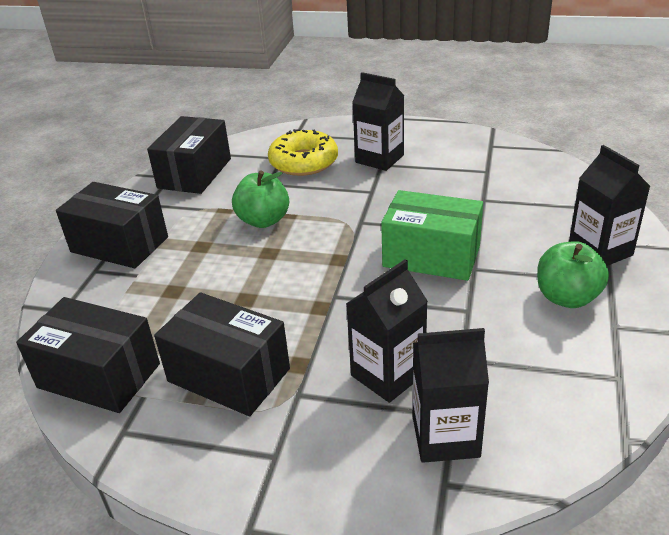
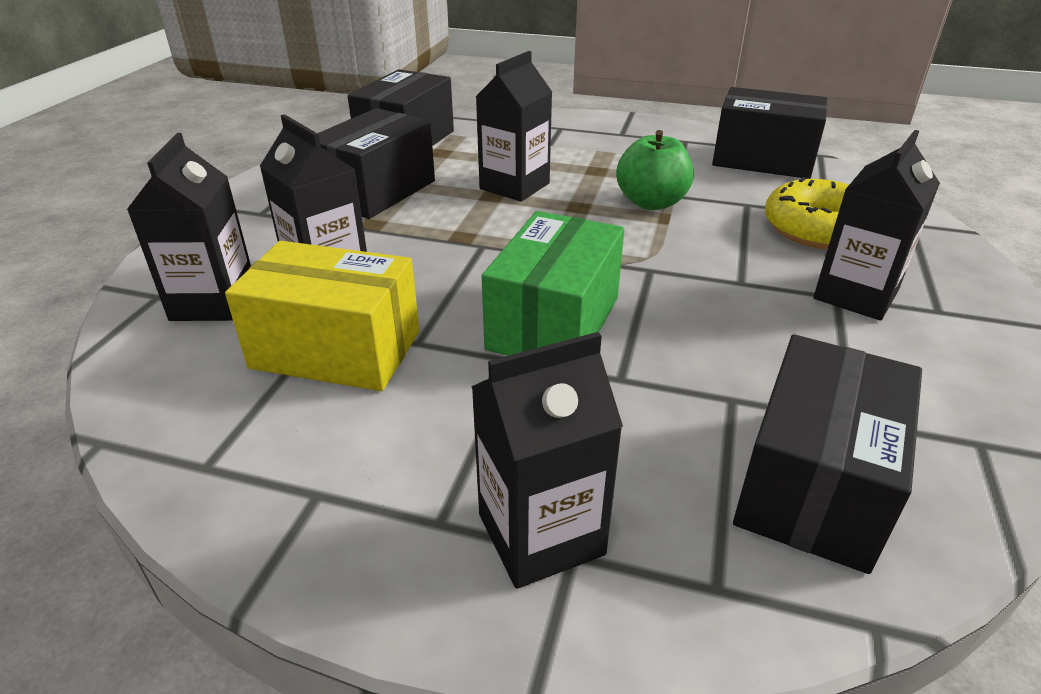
camera: 90 degrees right, 0 degrees up
black box [56,182,168,268] -> black box moved to [733,334,922,574]
green apple [537,241,609,308] -> none
none -> yellow box [225,241,419,391]
none -> black carton [476,51,552,202]

